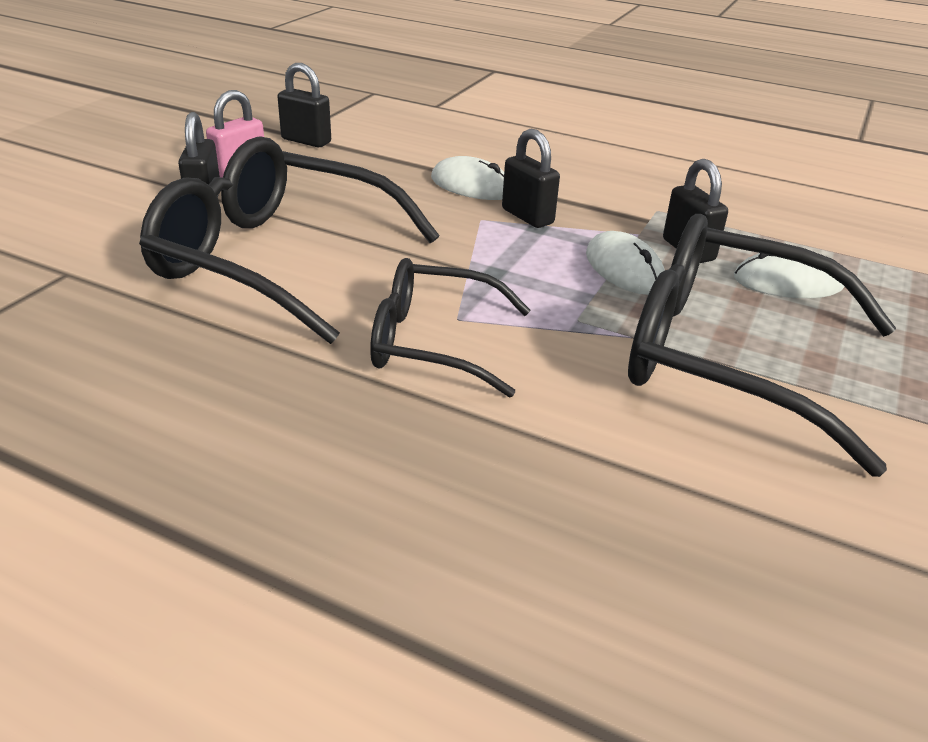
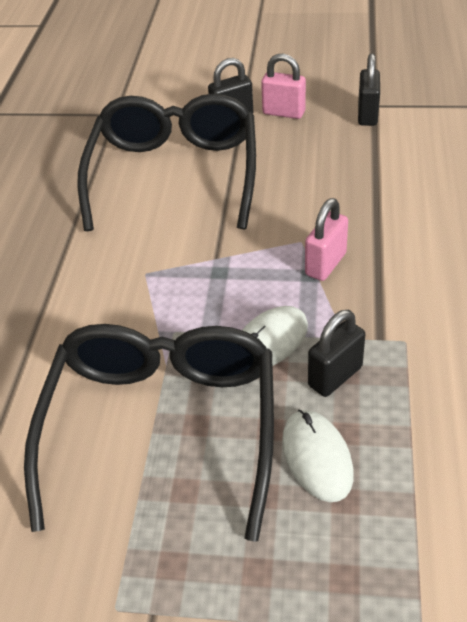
camera: 75 degrees right, 10 degrees up
black glasses [370,258,530,397] -> none
white mouse [431,156,504,200] -> none
black padlock [502,129,560,228] -> pink padlock [305,198,348,281]

